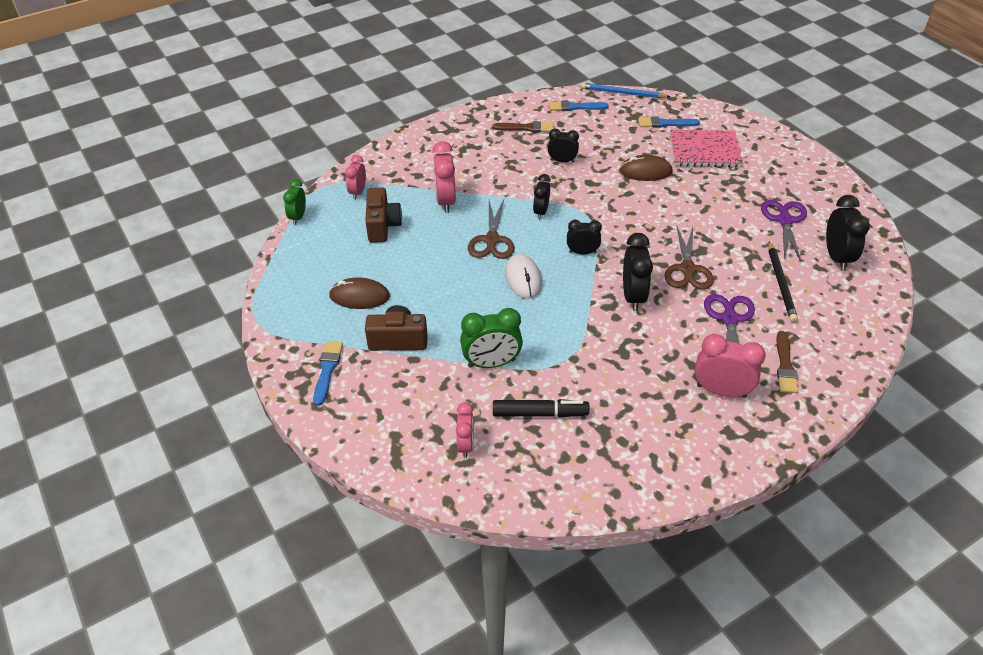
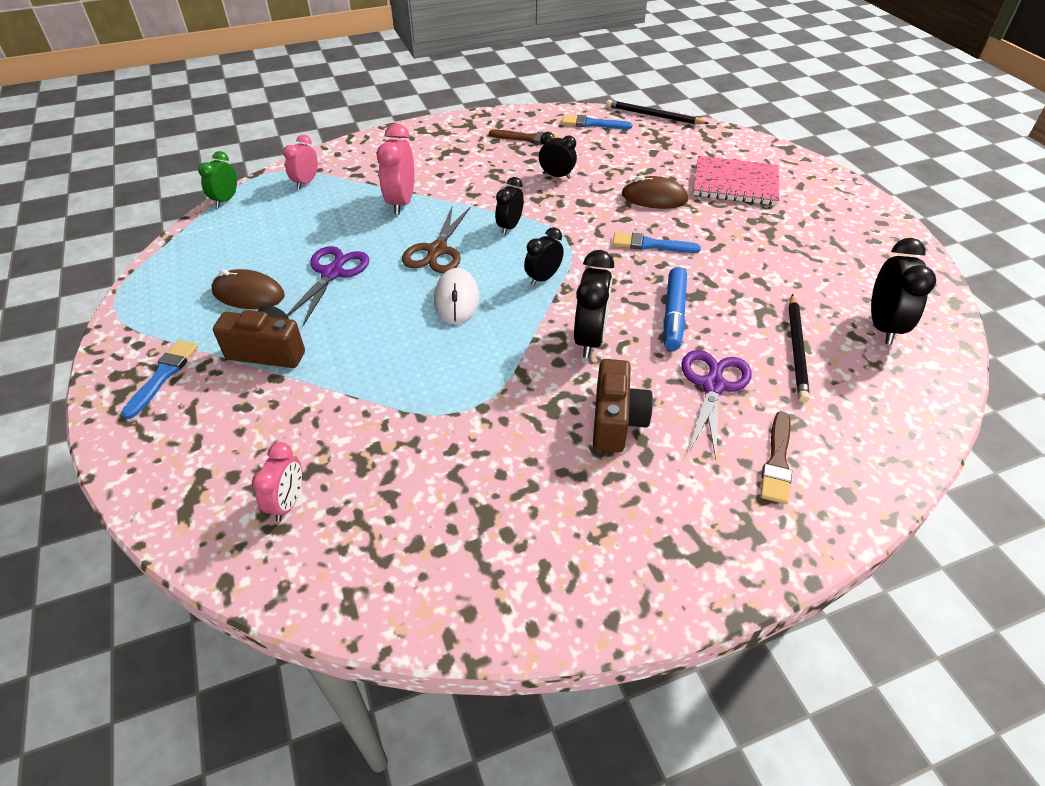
camera: 10 degrees right, 0 degrees up
brown camera [365,187,402,243] -> brown camera moved to [593,359,653,453]
green clock [460,308,523,368] -> none
black marker [493,399,590,417] -> none
black clock [567,220,602,254] -> black clock turned 60 degrees counterclockwise [524,227,564,286]
blue pencil [581,83,671,98] -> black pencil [606,100,709,124]
blue brush [638,117,700,128] -> blue brush moved to [613,232,701,253]
brown scissors [665,227,714,290] -> blue marker [663,267,687,351]
pink clock [695,334,766,398] -> none
purple scissors [761,200,807,262] -> purple scissors moved to [287,246,369,326]

